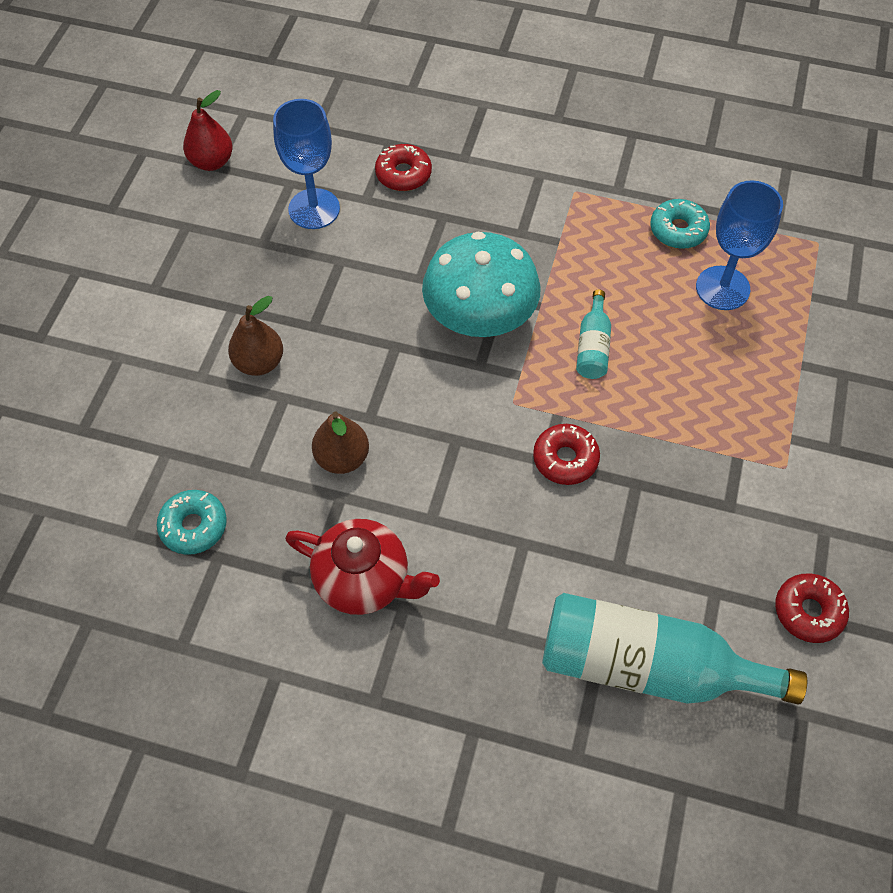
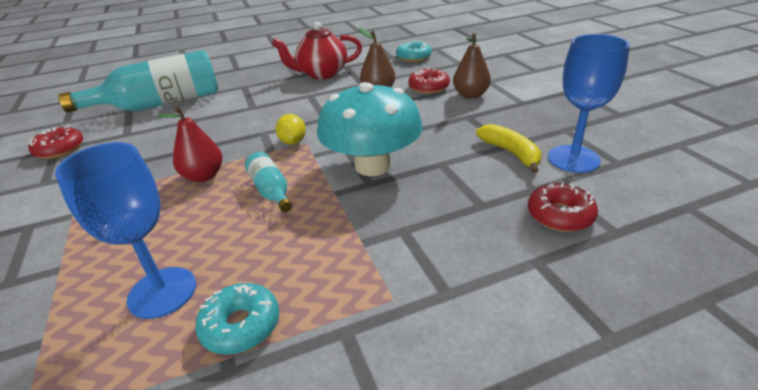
camera: 145 degrees right, 25 degrees down
red pear [183,90,233,171] -> red pear moved to [158,106,222,182]
red donut [533,424,600,485] -> red donut moved to [408,67,450,94]
none -> yellow lemon [276,114,306,145]
none -> yellow banana [476,124,541,173]

